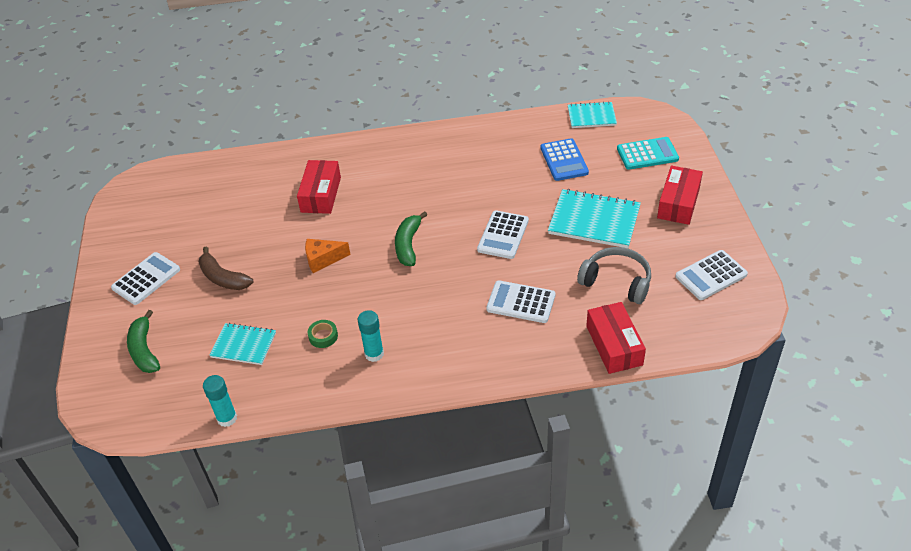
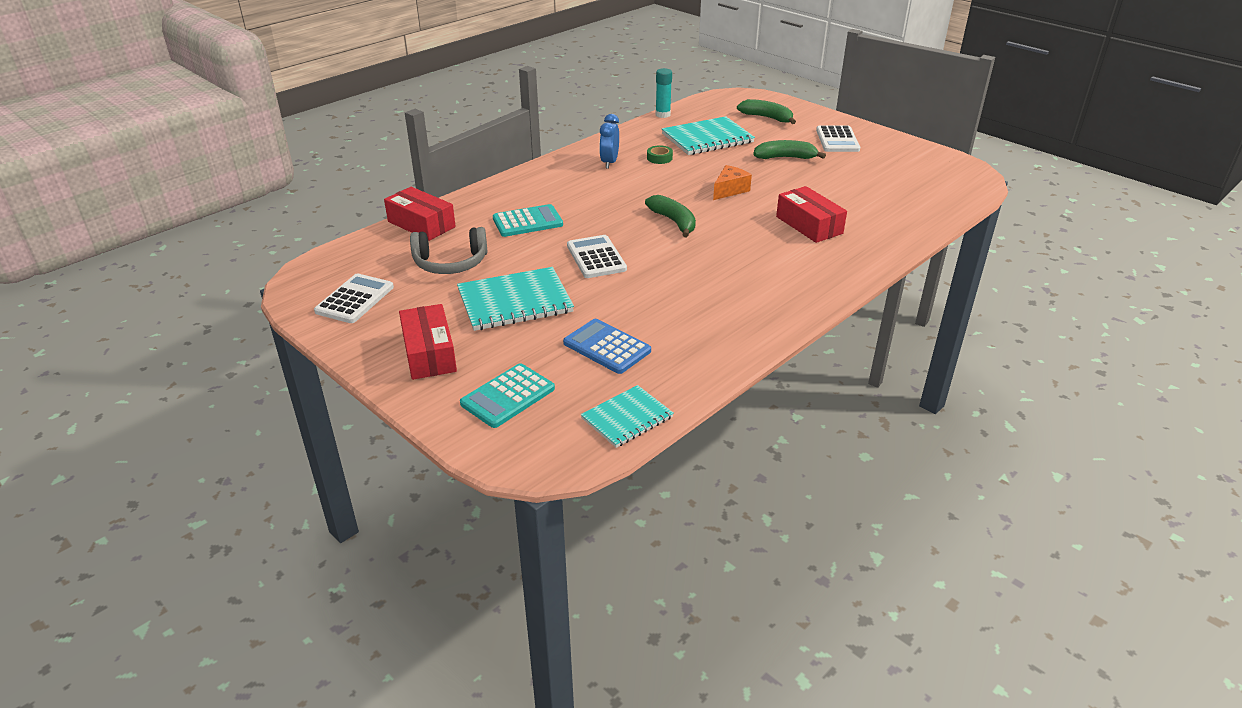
camera: 140 degrees right, 10 degrees down
brown banana [199,247,253,290] -> green banana [753,140,826,159]
turquoise notebook [209,323,276,365] -> turquoise notebook [662,116,755,155], size x1.61
turquoise glue stick [358,310,384,362] -> blue clock [599,114,619,169]
white calculator [486,280,556,323] -> turquoise calculator [493,204,563,237]

